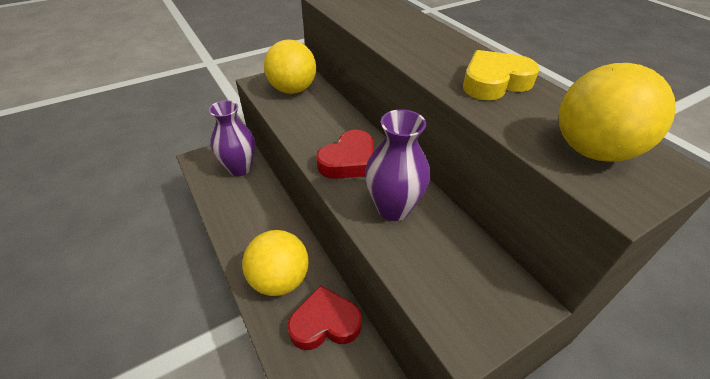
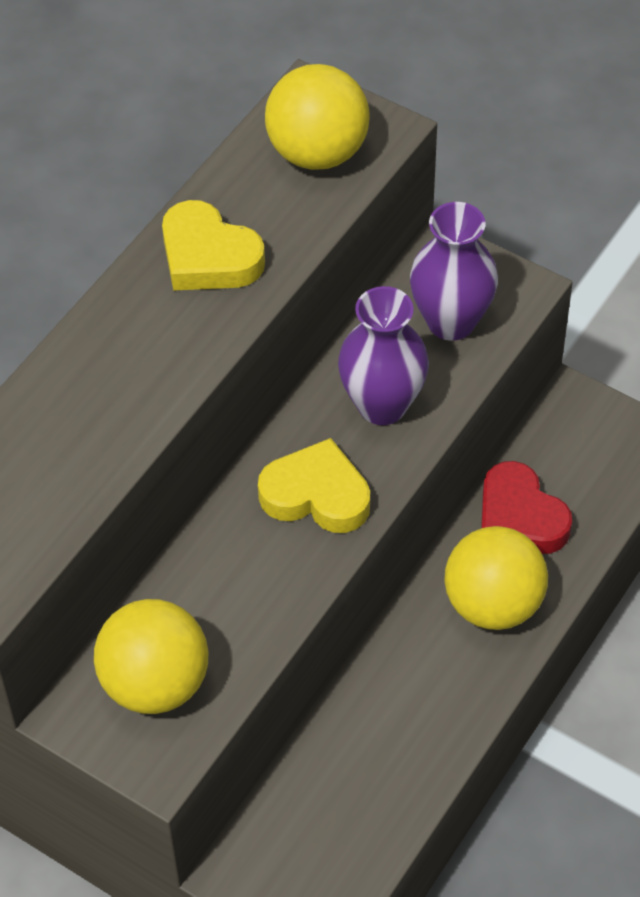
camera: 115 degrees left, 10 degrees up
purple vase [209,100,255,176] -> purple vase moved to [410,202,498,341]
red heart [316,130,374,179] -> yellow heart [258,438,370,533]

